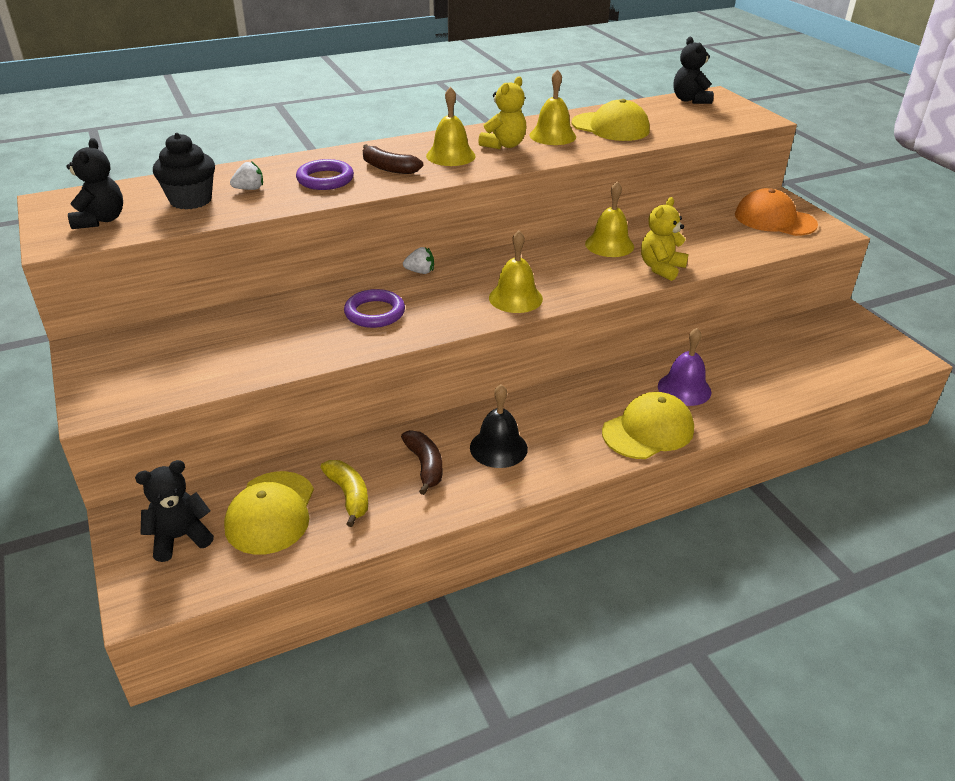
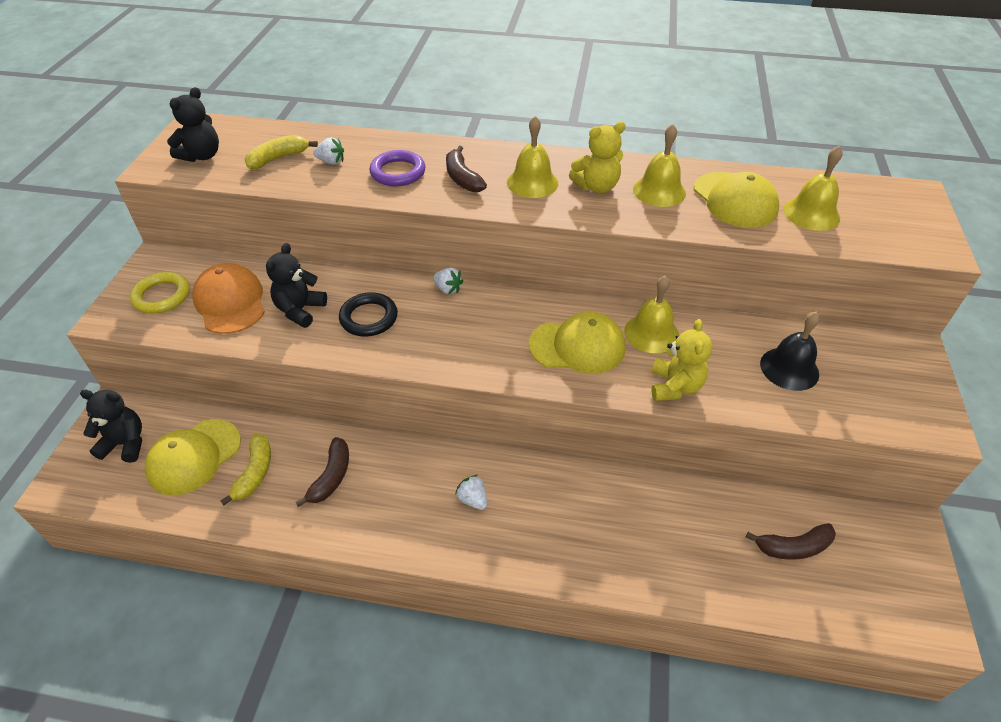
camera: 35 degrees right, 10 degrees up
black cupcake [153,133,215,210] -> yellow banana [245,135,318,169]
purple ring [344,289,405,328] -> black ring [339,292,398,336]
black bell [470,384,528,468] -> black bell moved to [760,312,820,391]
yellow bell [489,231,543,313] -> yellow bell moved to [783,146,843,231]
yellow cap [602,392,694,459] -> yellow cap moved to [529,312,625,374]
yellow teddy bear [641,197,689,281] -> yellow teddy bear turned 120 degrees clockwise [652,319,712,401]
purple bell [658,328,711,406] -> none
black teddy bear [673,37,714,104] -> black teddy bear moved to [266,243,327,328]
orange cap [735,188,818,236] -> orange cap moved to [192,263,265,334]
none -> yellow ring [130,272,190,314]
none -> white strawberry [455,475,487,510]
none -> brown banana [746,523,836,560]

